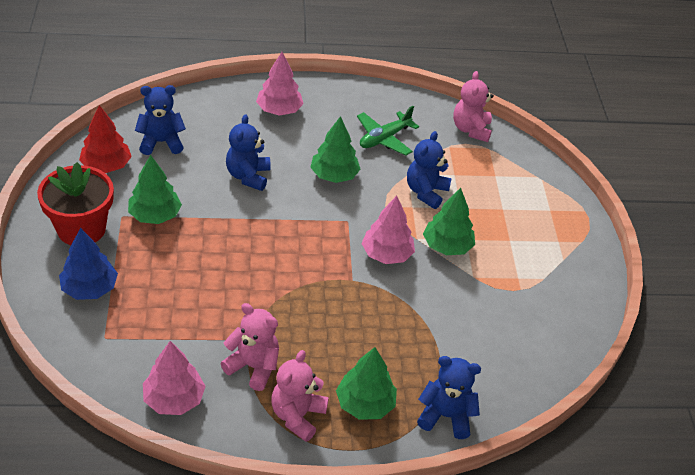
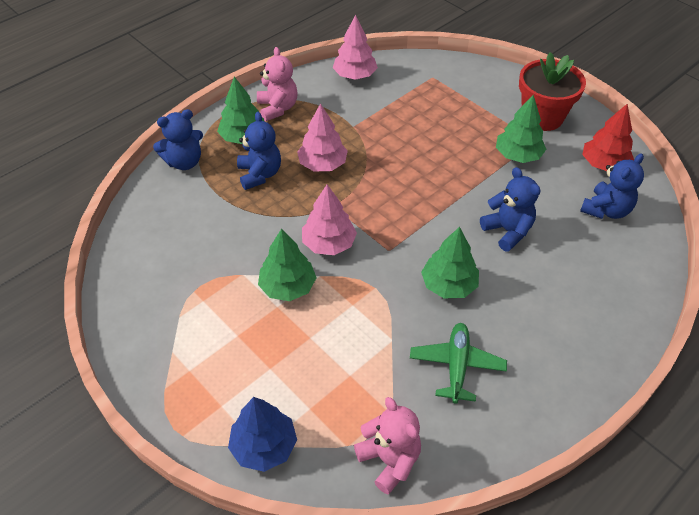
camera: 145 degrees right, 5 degrees up
blue tree [59,228,118,300] -> blue tree moved to [228,397,297,472]
pink teddy bear [220,303,279,391] -> none
pink tree [256,52,303,116] -> pink tree moved to [297,103,348,172]
blue teddy bear [407,131,451,209] -> blue teddy bear moved to [237,112,281,190]

